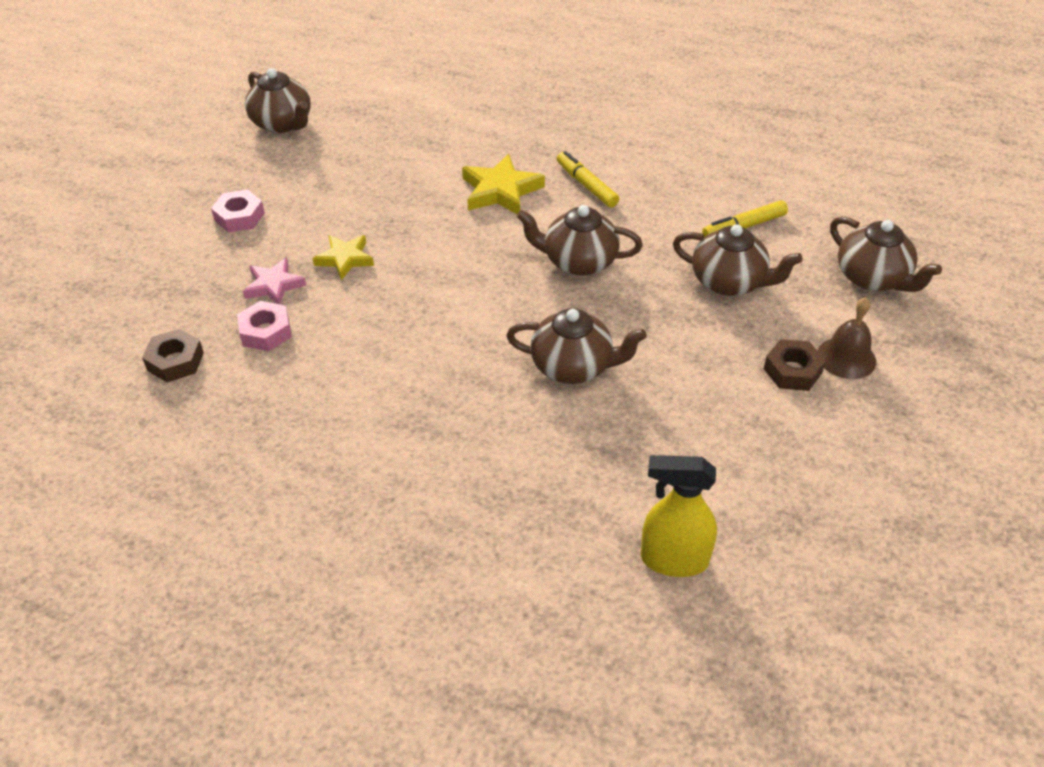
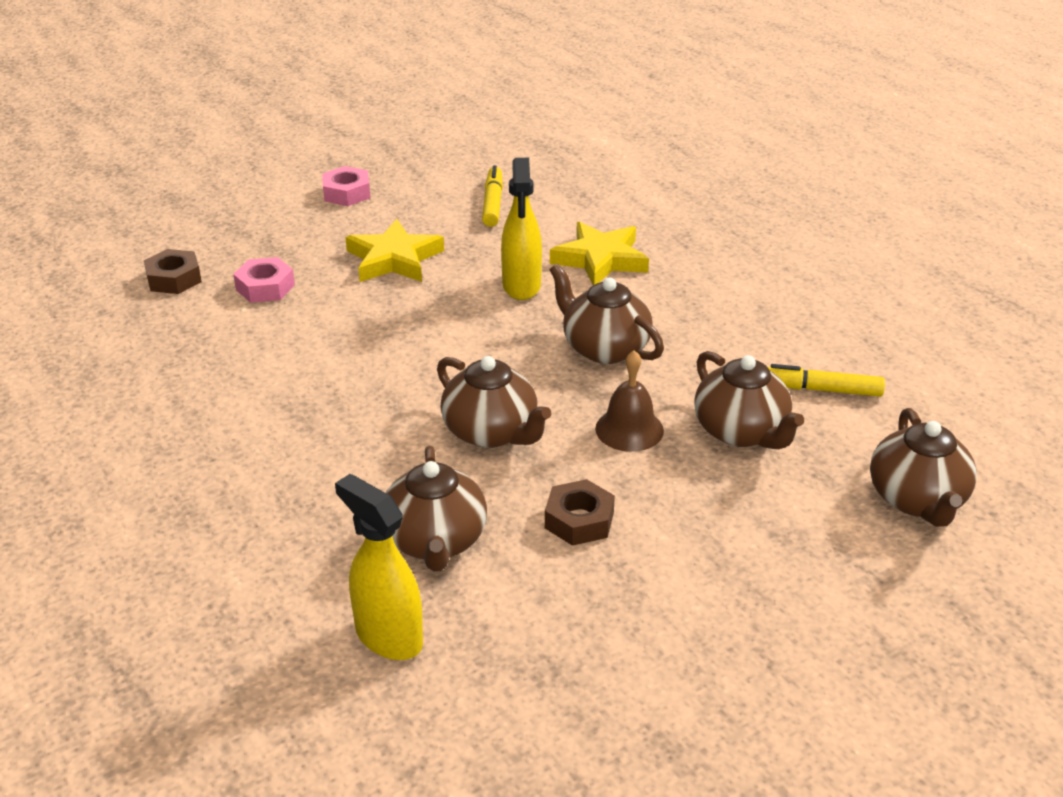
camera: 35 degrees right, 10 degrees down
pink star [243,258,306,304] -> none
brown teapot [245,68,311,133] -> brown teapot moved to [386,446,487,571]
yellow star [312,235,374,280] -> yellow star [345,219,444,282], size x1.50
yellow marker [557,151,619,208] -> yellow marker moved to [482,165,503,227]
brown nut [764,339,826,391] -> brown nut moved to [545,479,615,546]
brown bell [818,297,876,379] -> brown bell moved to [595,350,664,452]
none -> yellow spray bottle [501,158,542,300]

